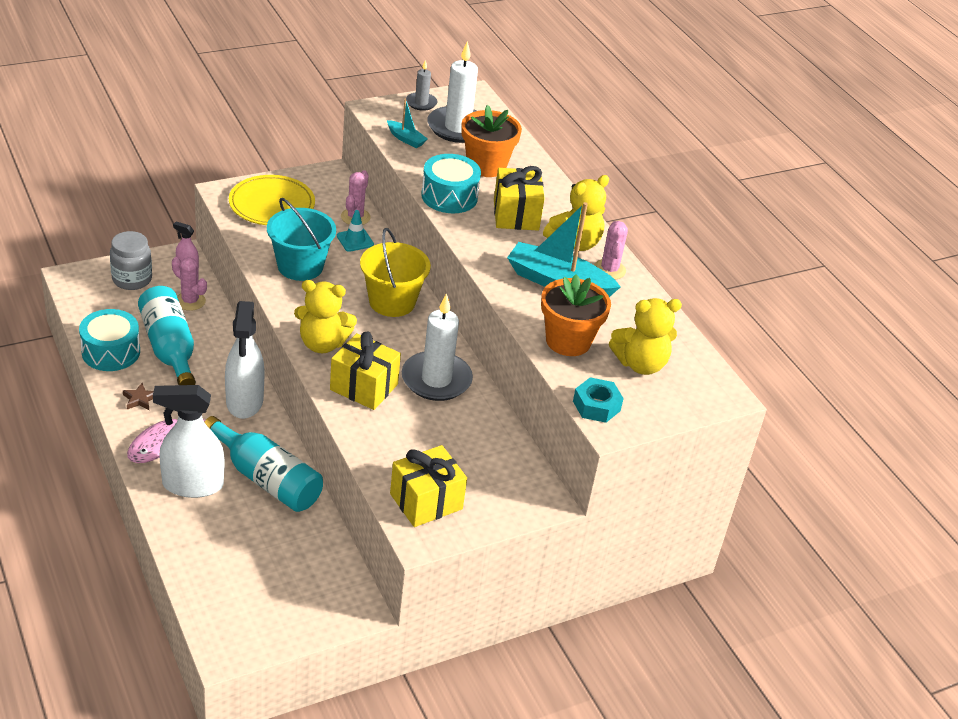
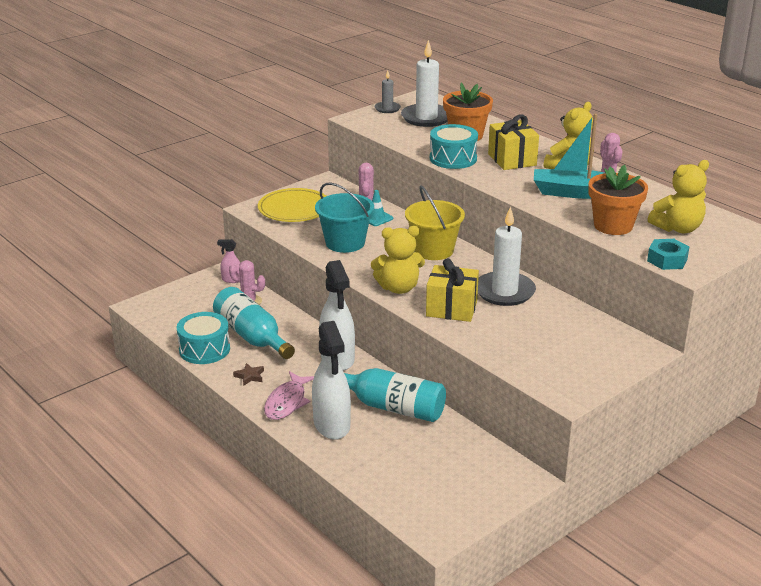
camera: 10 degrees left, 10 degrees down
grey jar [110,231,152,290] -> none
white spray bottle [153,385,224,498] -> white spray bottle turned 90 degrees counterclockwise [312,321,351,440]
turquoise boat [387,99,428,148] -> none
yellow gift [390,445,467,527] -> none

